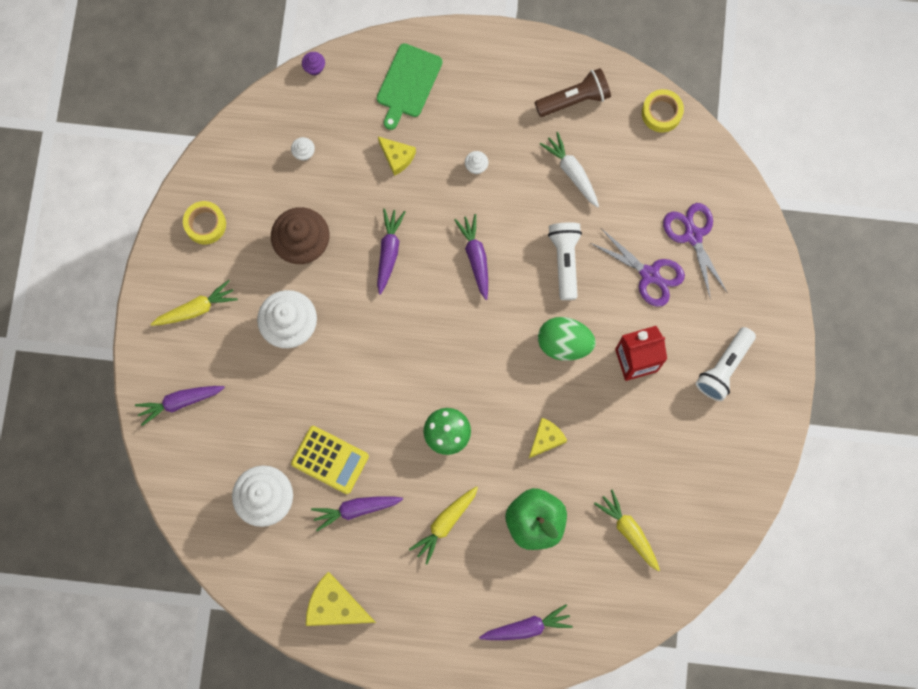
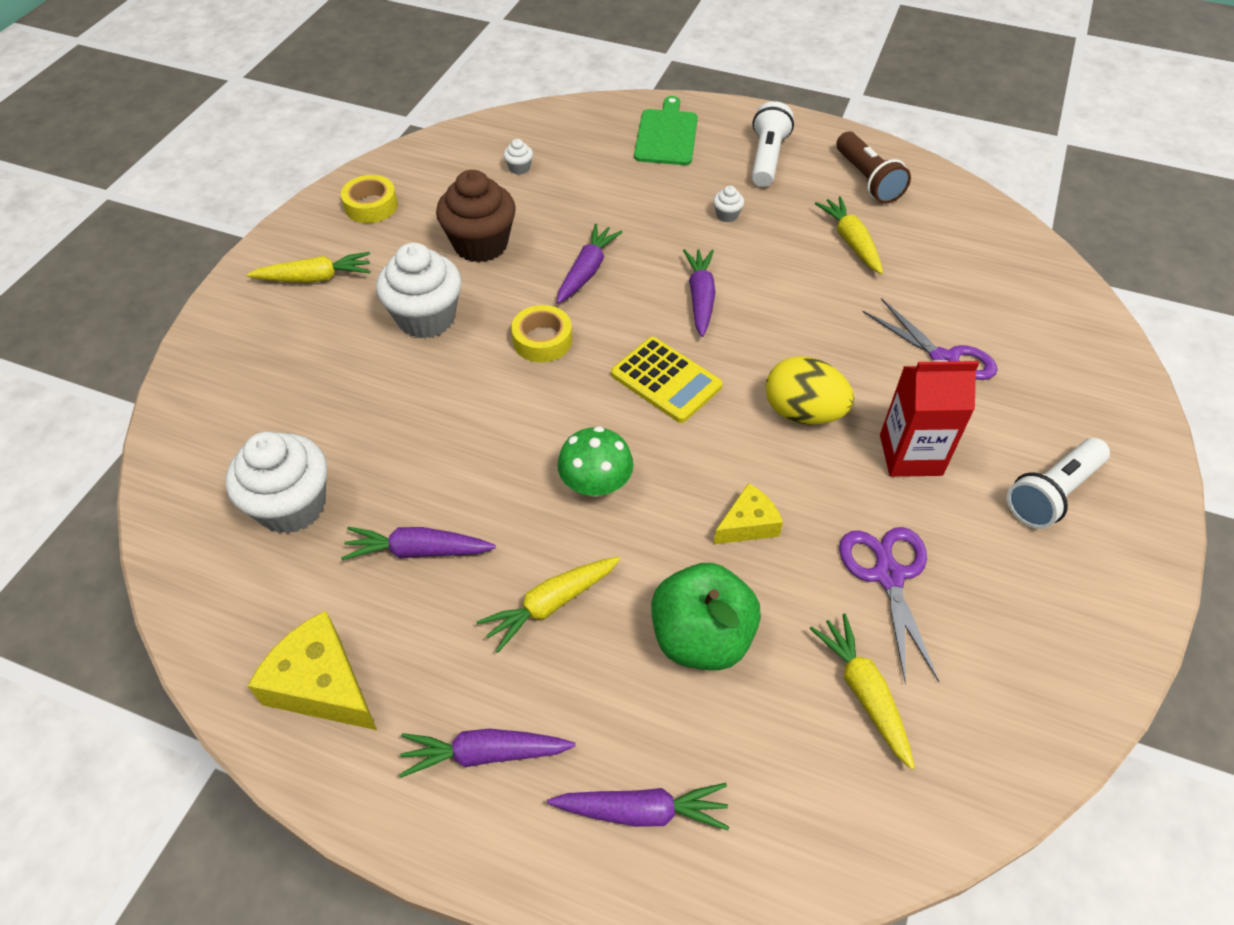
camera: 15 degrees right, 25 degrees down
purple carrot [135,386,225,426] -> purple carrot moved to [399,729,576,778]
yellow calculator [291,426,369,494] -> yellow calculator moved to [611,337,723,423]
purple cupcake [302,52,325,75] -> none
green cutting board [377,43,443,130] -> green cutting board turned 150 degrees clockwise [634,96,698,165]
yellow cheese [378,137,416,176] -> none
brown flashlight [534,68,611,117] -> brown flashlight turned 75 degrees clockwise [836,132,911,204]
green egg [538,317,596,361] -> yellow egg [766,356,854,425]
white carrot [540,132,599,208] -> yellow carrot [815,196,883,274]
white flashlight [548,222,582,300] -> white flashlight moved to [752,101,794,187]
yellow tape [642,89,684,132] -> yellow tape moved to [511,305,572,362]
purple scissors [663,203,727,299] -> purple scissors moved to [839,527,939,684]

